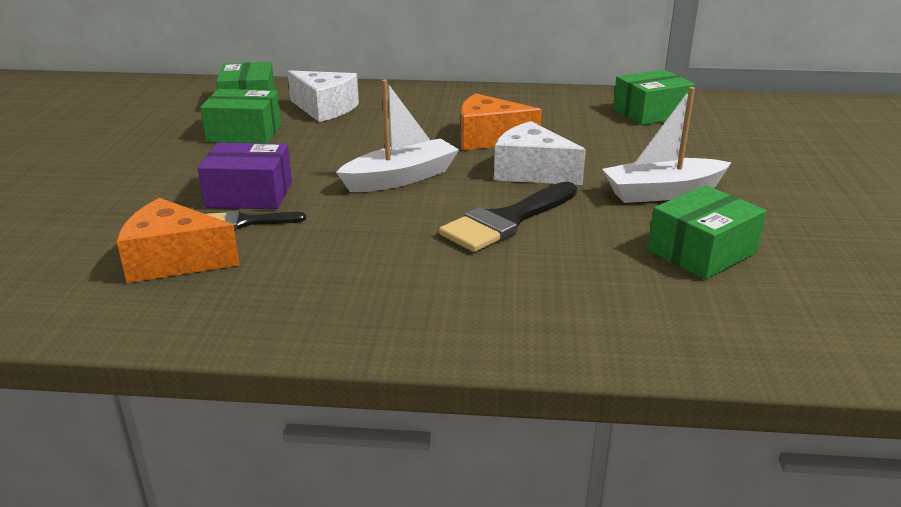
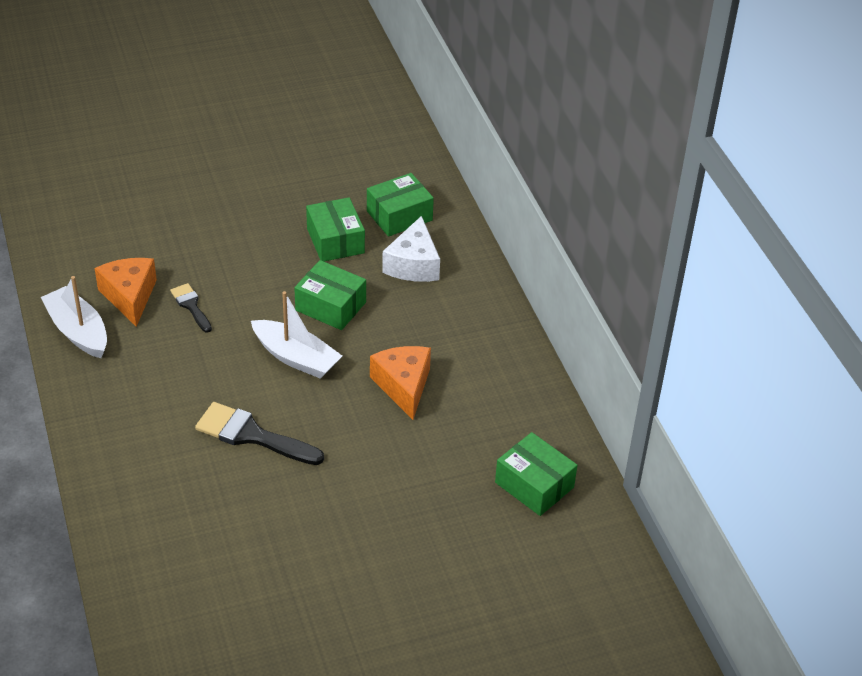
camera: 65 degrees right, 15 degrees up
purple box [198,142,292,209] -> none
white cheese [494,121,586,185] -> none
white boat [602,87,732,203] -> white boat moved to [41,276,107,358]
green box [647,185,766,280] -> green box moved to [294,260,366,330]

